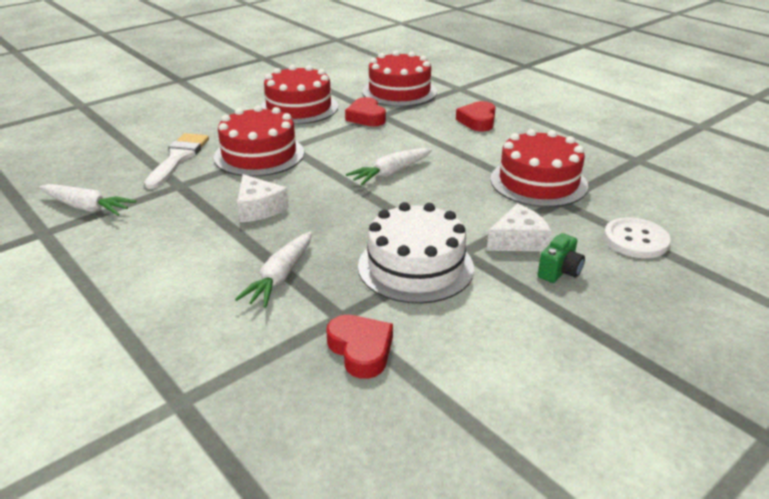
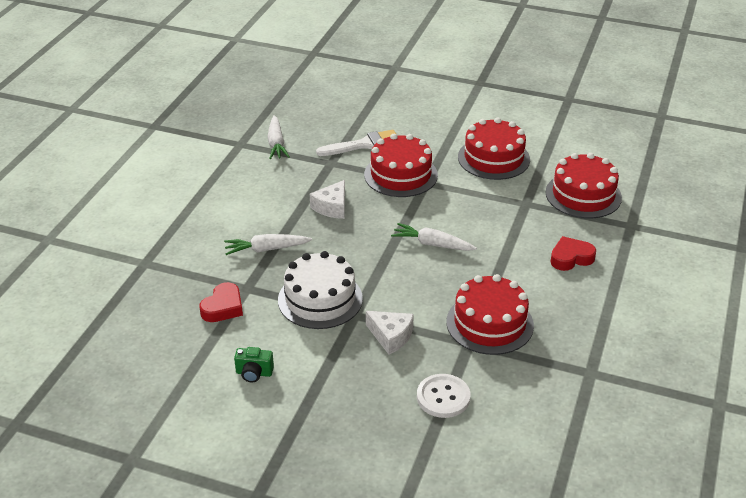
camera: 60 degrees right, 5 degrees up
red heart [345,97,386,126] -> none
green camera [538,233,585,283] -> green camera moved to [234,347,274,382]

